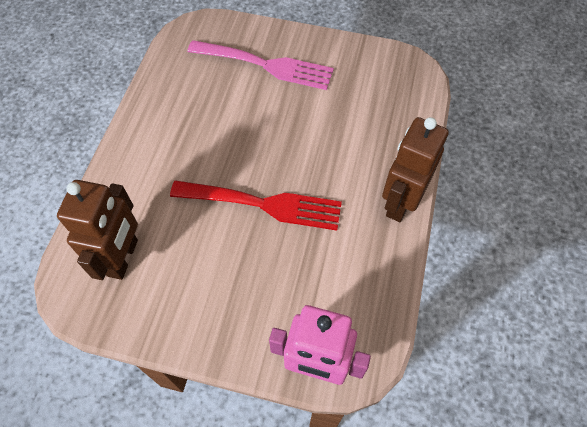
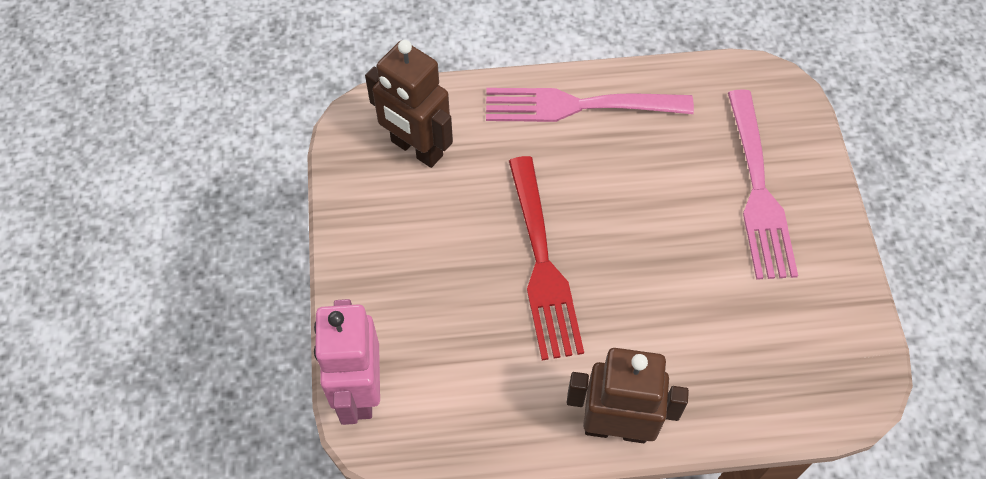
camera: 70 degrees right, 0 degrees up
brown robot [57,180,138,280] -> brown robot turned 45 degrees clockwise [365,40,453,168]
none -> pink fork [486,88,694,122]

